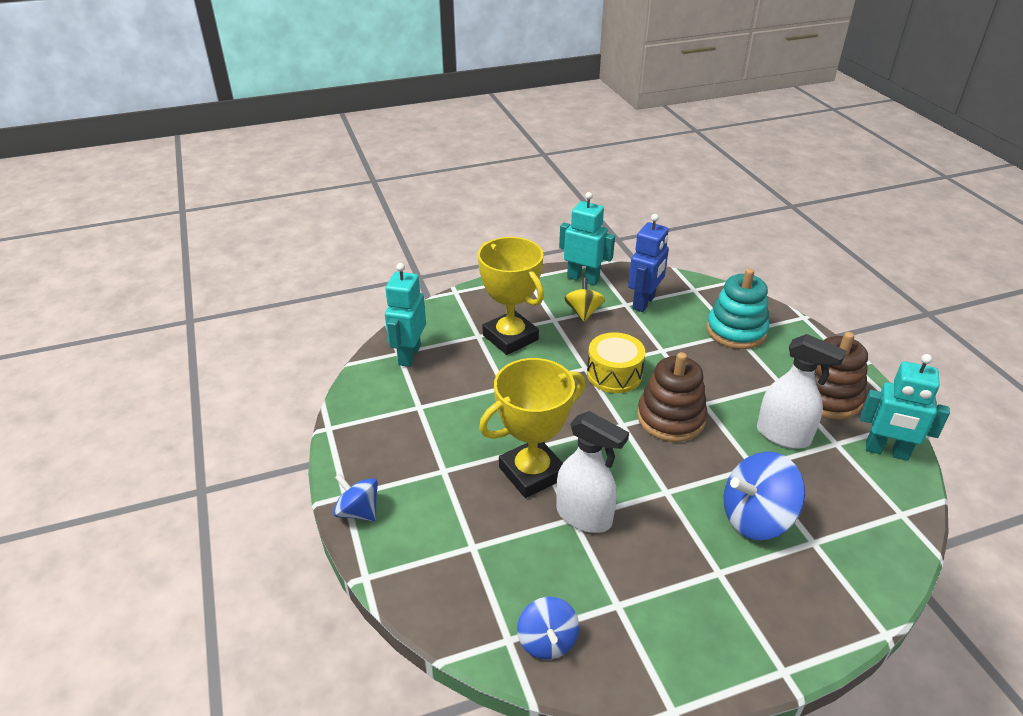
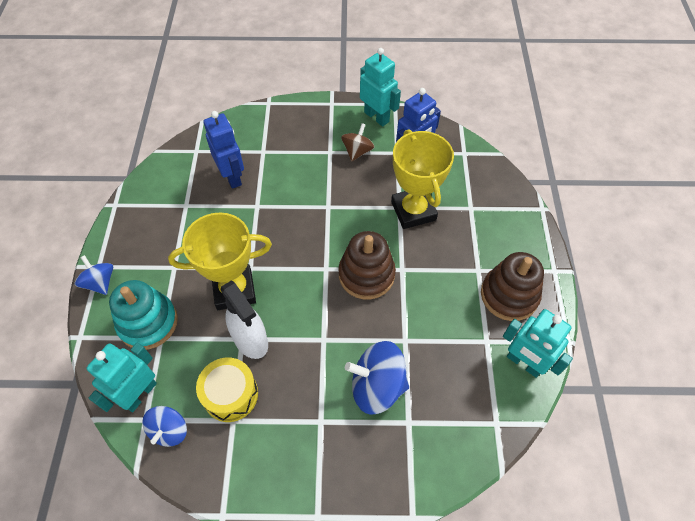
camera: 20 degrees right, 20 degrees up
turquoise robot [385,263,426,367] -> turquoise robot moved to [87,343,157,412]
yellow trophy [478,237,544,355] -> yellow trophy moved to [391,129,454,229]
yellow spinning top [564,278,605,322] -> brown spinning top [341,123,374,161]
yellow drum [587,332,646,393] -> yellow drum moved to [196,358,258,422]
turquoise stacking toy [706,268,769,349] -> turquoise stacking toy moved to [109,280,178,350]
white spray bottle [757,334,846,449] -> none
none -> blue robot [204,111,244,189]

